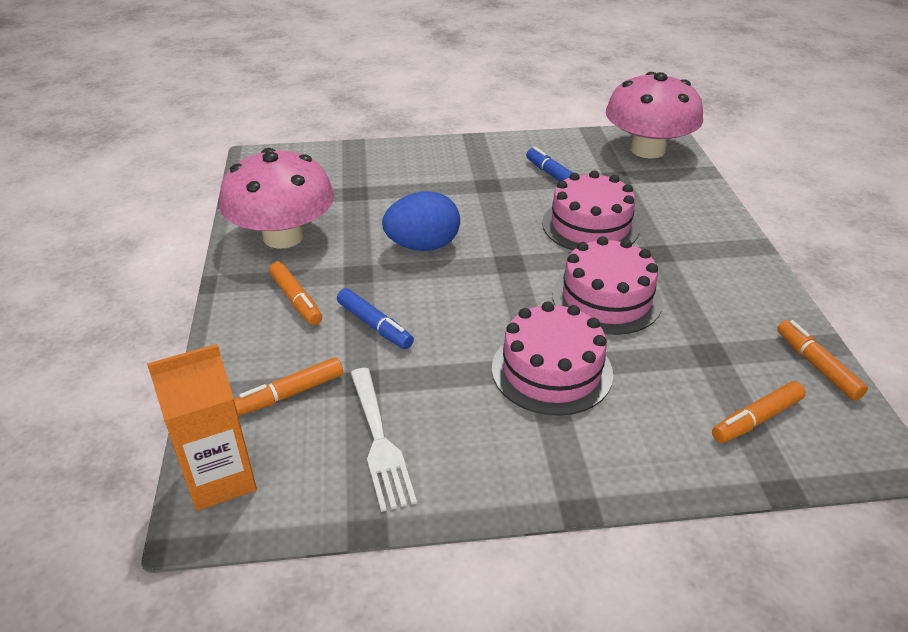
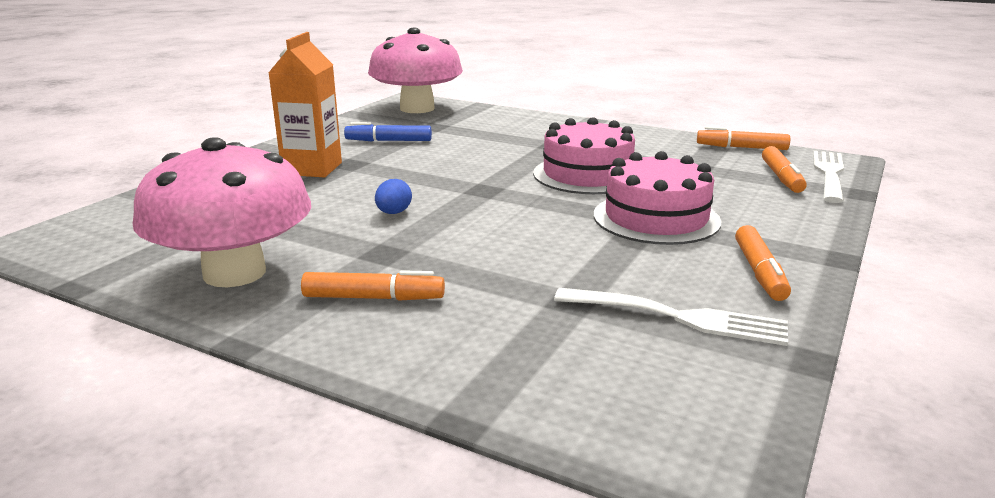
camera: 55 degrees left, 15 degrees down
orange carton [147,344,257,511] -> orange carton moved to [269,32,342,177]
orange marker [234,357,343,415] -> orange marker moved to [735,225,791,301]
blue marker [337,288,414,349] -> none
blue egg [382,191,460,251] -> blue egg [375,179,412,214], size x0.48
pink cake [542,171,640,251] -> none
none -> white fork [813,151,844,203]

